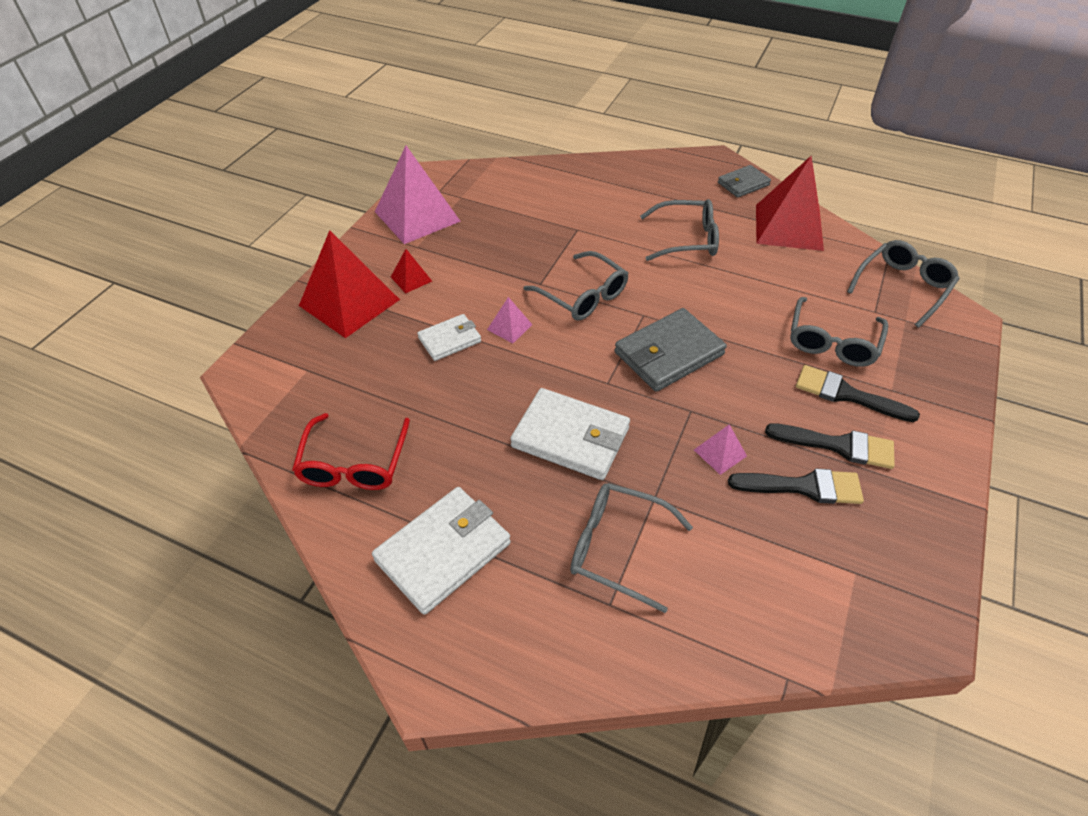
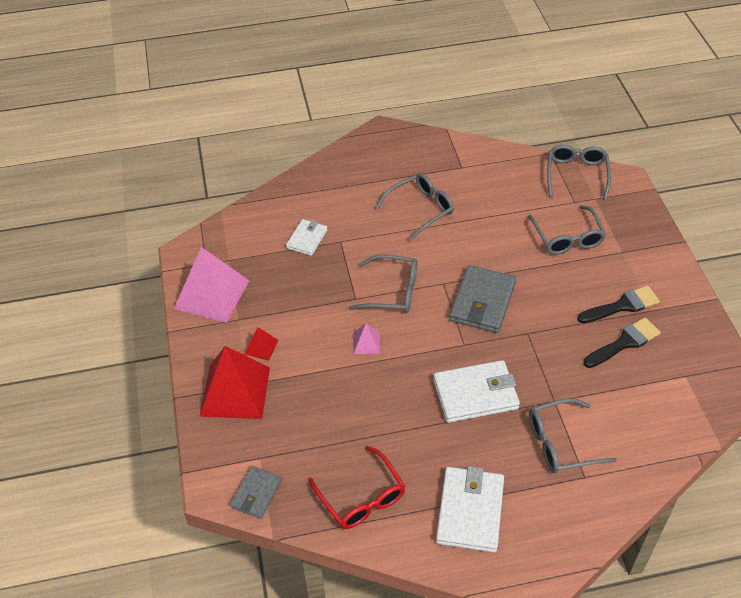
camera: 35 degrees left, 0 degrees up
white wallet [417,314,481,361] -> white wallet moved to [286,219,328,256]
pink pyramid [694,424,747,475] -> none
grey wallet [718,165,771,198] -> grey wallet moved to [230,466,282,519]
red pyramid [756,155,824,251] -> none
black brush [796,365,920,422] -> none

